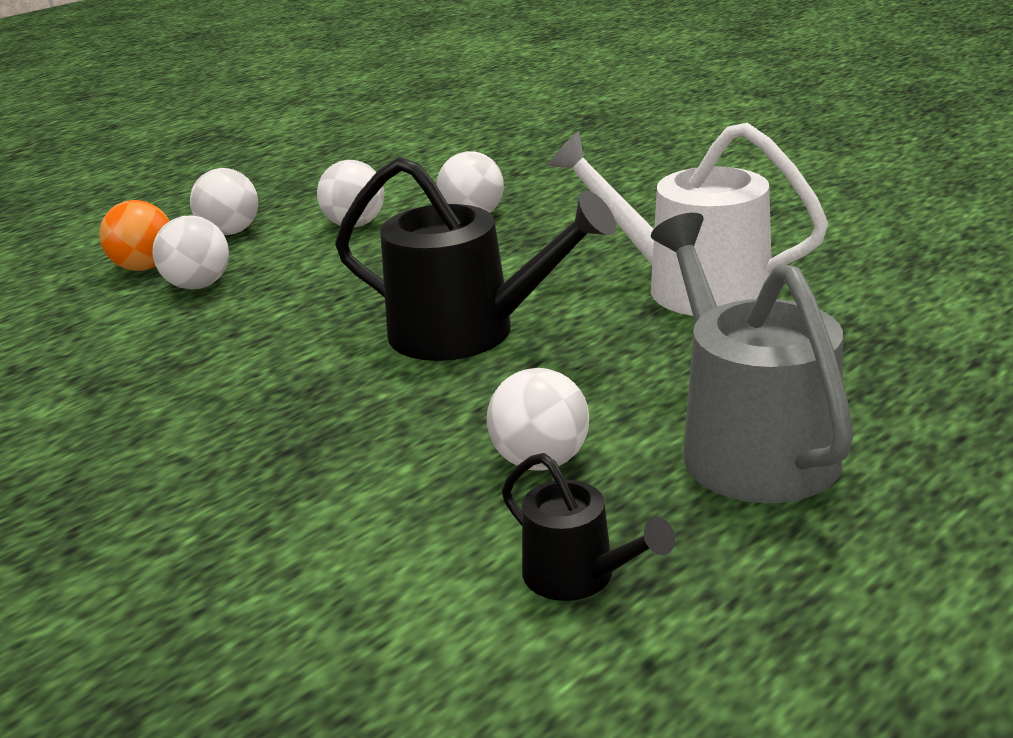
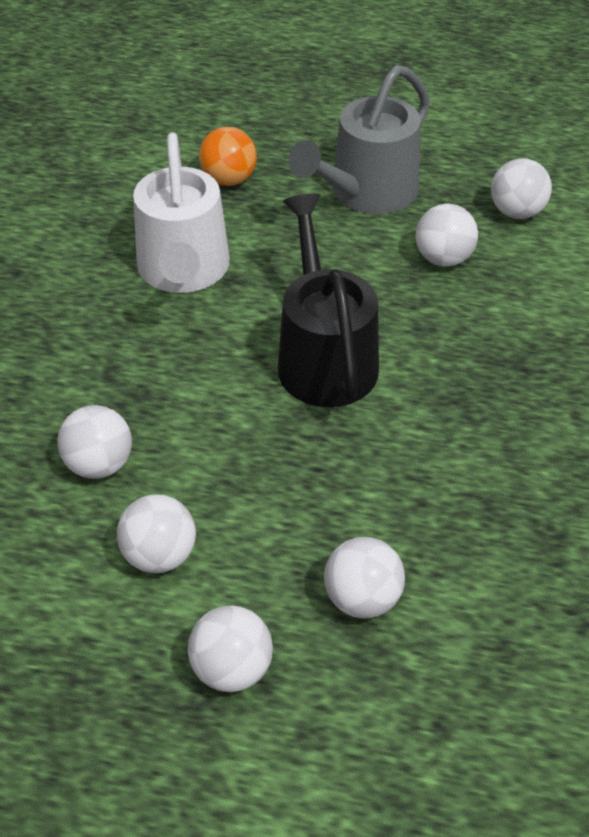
camera: 125 degrees left, 20 degrees up
orange ball [99,200,169,271] -> orange ball moved to [199,127,257,186]
black watering can [502,453,675,601] -> white ball [491,158,552,219]

